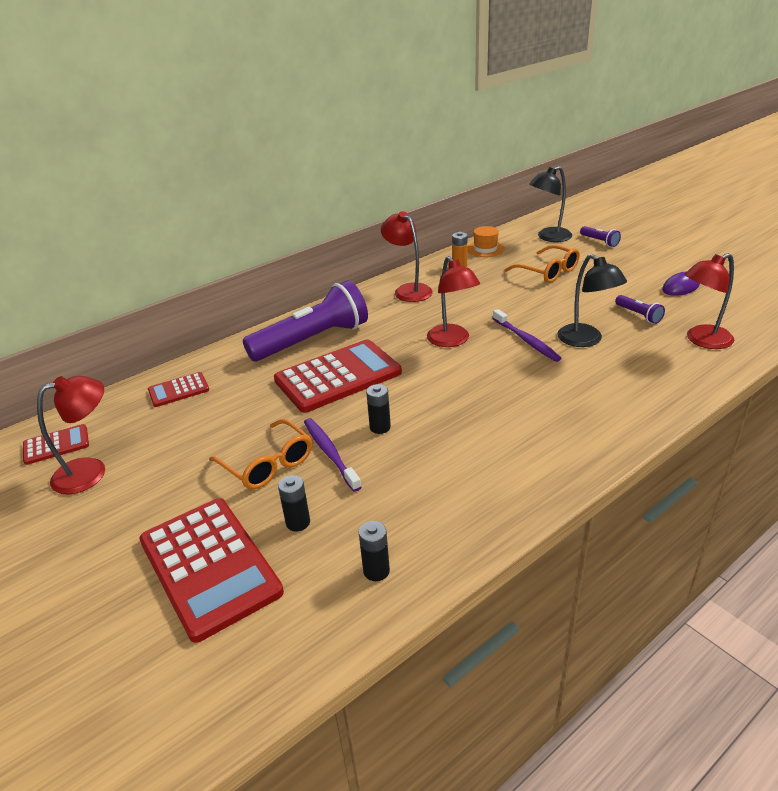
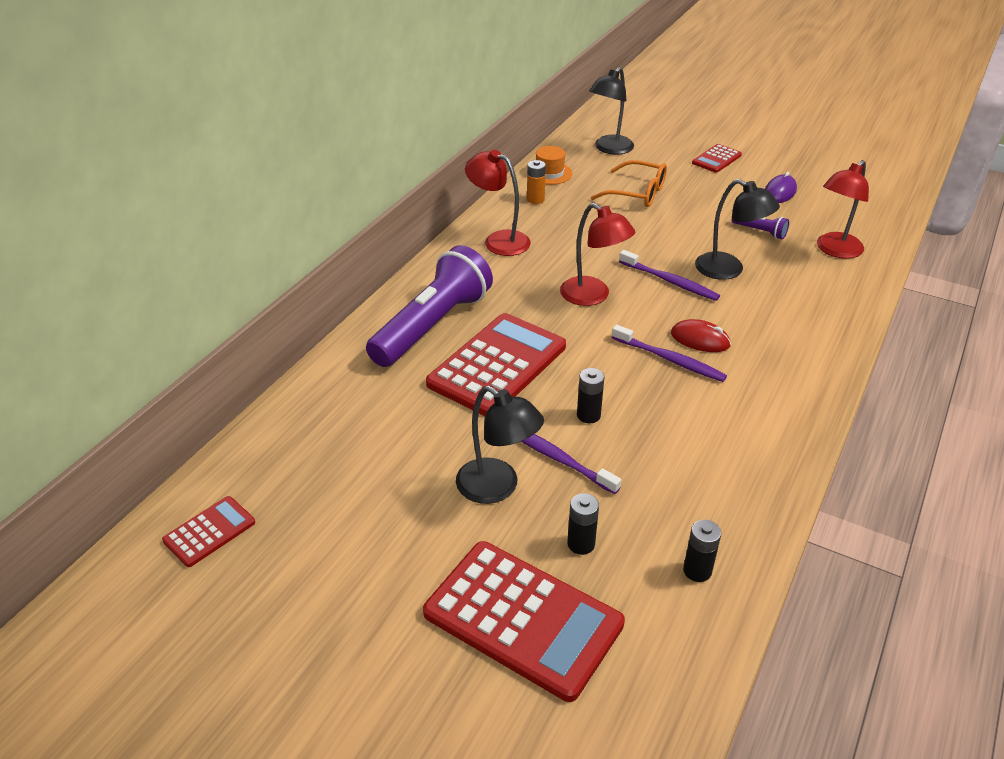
camera: 25 degrees left, 5 degrees up
red lamp [37,376,105,494] -> none
red calculator [148,372,209,407] -> red calculator moved to [692,144,742,173]
orange glasses [209,419,312,489] -> black lamp [456,385,544,504]
purple flashlight [580,226,621,247] -> none
none -> purple toothbrush [612,324,727,382]
none -> red mouse [671,319,731,352]

